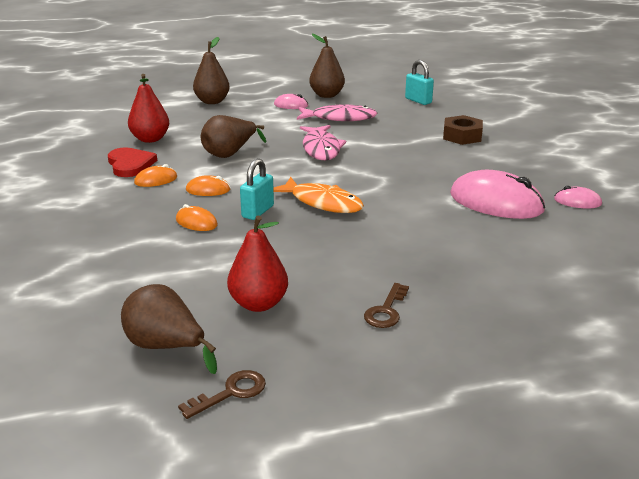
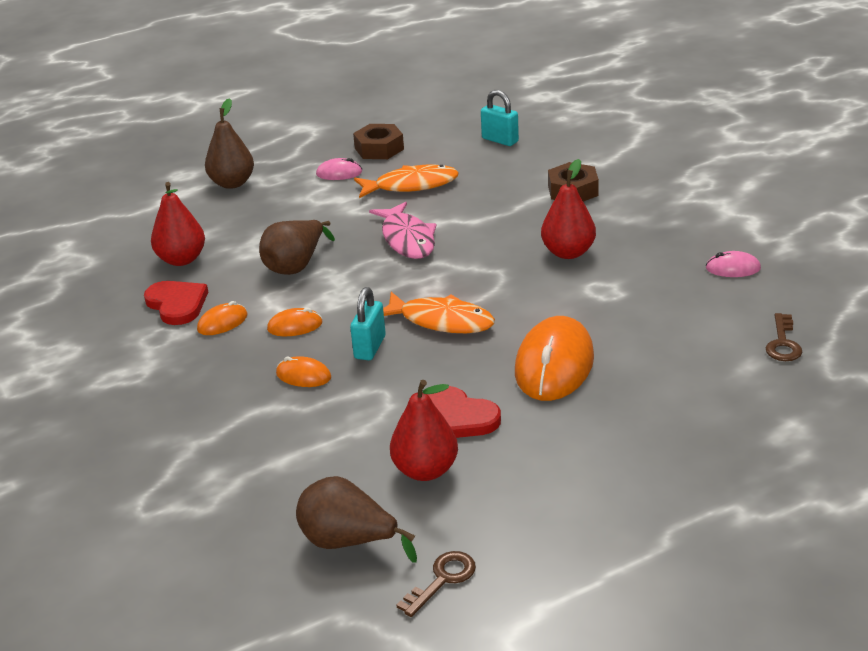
camera: 10 degrees left, 5 degrees up
pink fish [297,104,377,121] -> orange fish [354,164,459,198]
brown pear [309,34,345,98] -> brown nut [353,124,404,159]
brown key [364,283,409,328] -> brown key moved to [766,313,802,361]
pink mouse [450,170,545,219] -> none
none -> red heart [427,386,501,438]
none -> orange mouse [515,316,594,401]
none -> red pear [541,159,596,259]

